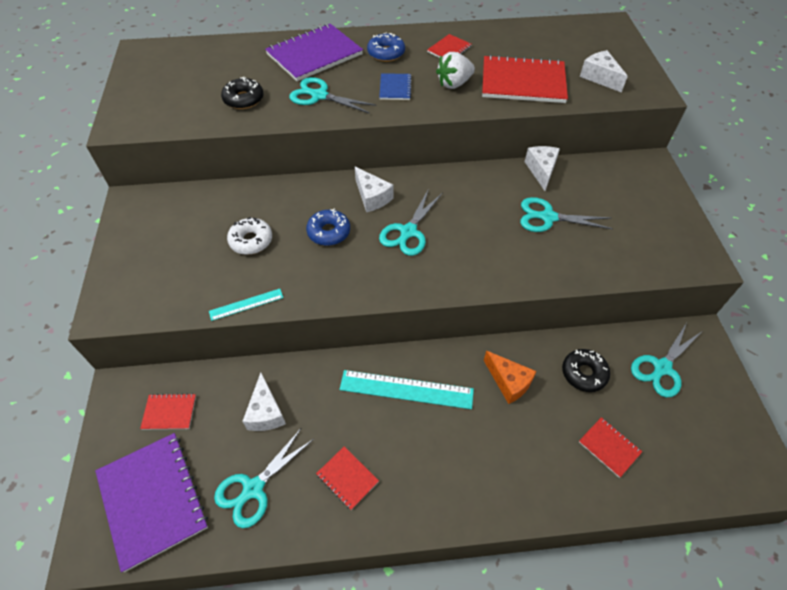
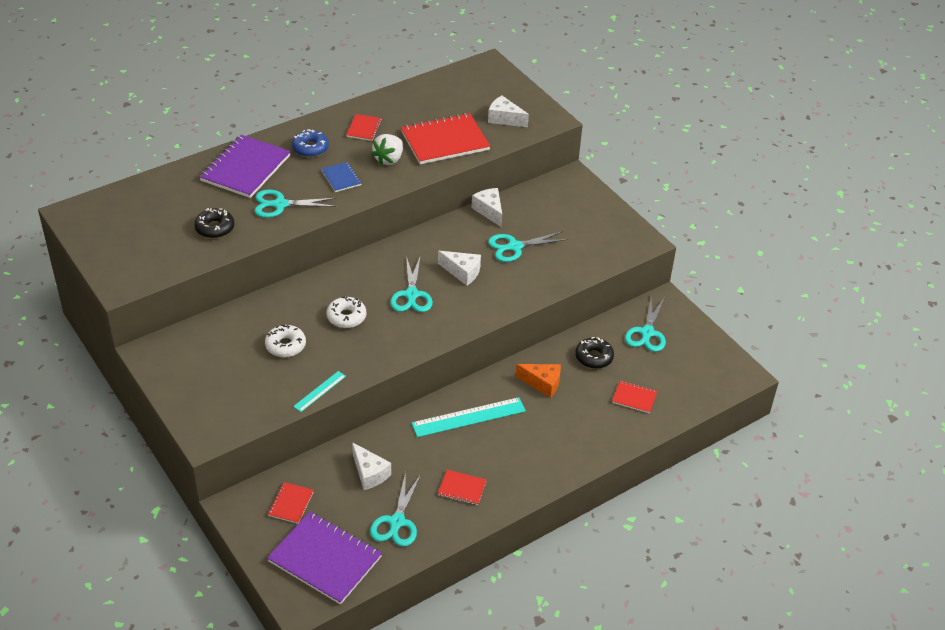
camera: 30 degrees left, 10 degrees down
red notebook [140,394,196,430] -> red notebook turned 45 degrees counterclockwise [268,482,314,524]
blue donut [306,209,350,246] -> white donut [327,296,366,328]
white cheese [355,167,393,212] -> white cheese moved to [438,251,481,286]

